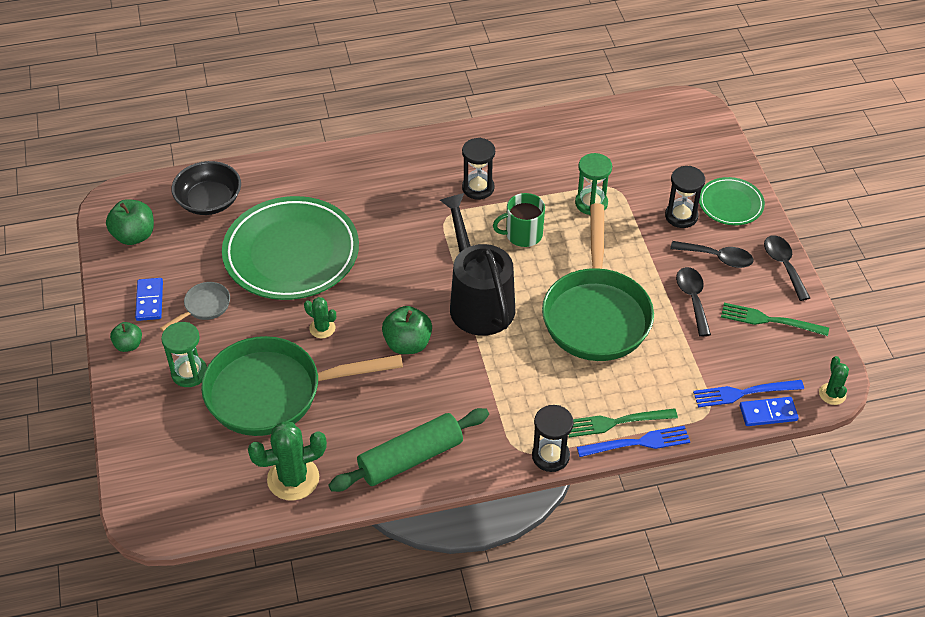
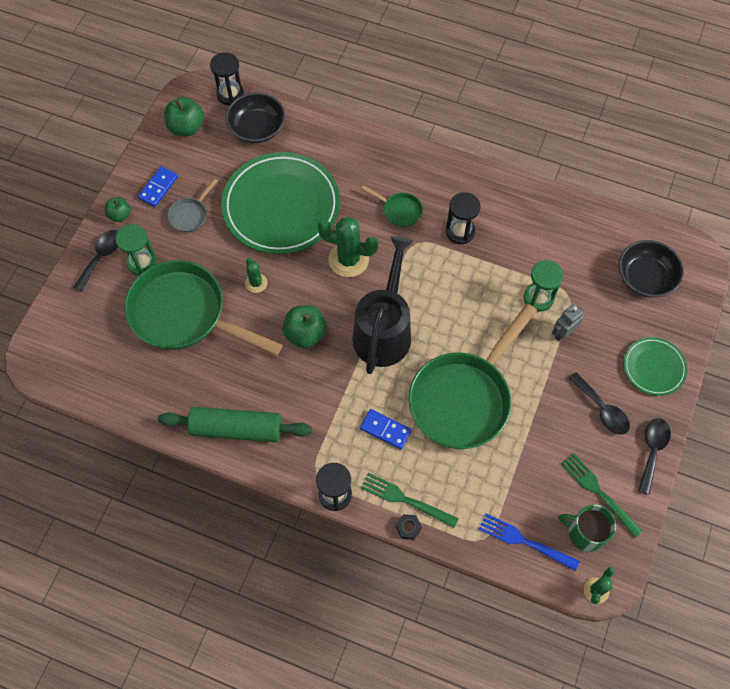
camera: 35 degrees right, 15 degrees up
grey pan [160,282,230,332] -> grey pan turned 135 degrees clockwise [167,178,218,233]
green cactus [248,422,327,501] -> green cactus moved to [317,217,378,277]
green mug [493,193,545,247] -> green mug moved to [559,505,616,552]
blue fork [577,426,690,457] -> black nut [396,514,422,540]
black hourglass [665,166,705,228] -> black hourglass moved to [210,52,244,105]
black spoon [676,267,711,337] -> black spoon moved to [73,230,118,292]
blue domino [740,397,799,426] -> blue domino moved to [360,409,412,449]
none -> green pan [361,185,423,227]
none -> grey robot [552,304,583,341]
none -> black bowl [619,240,684,298]

